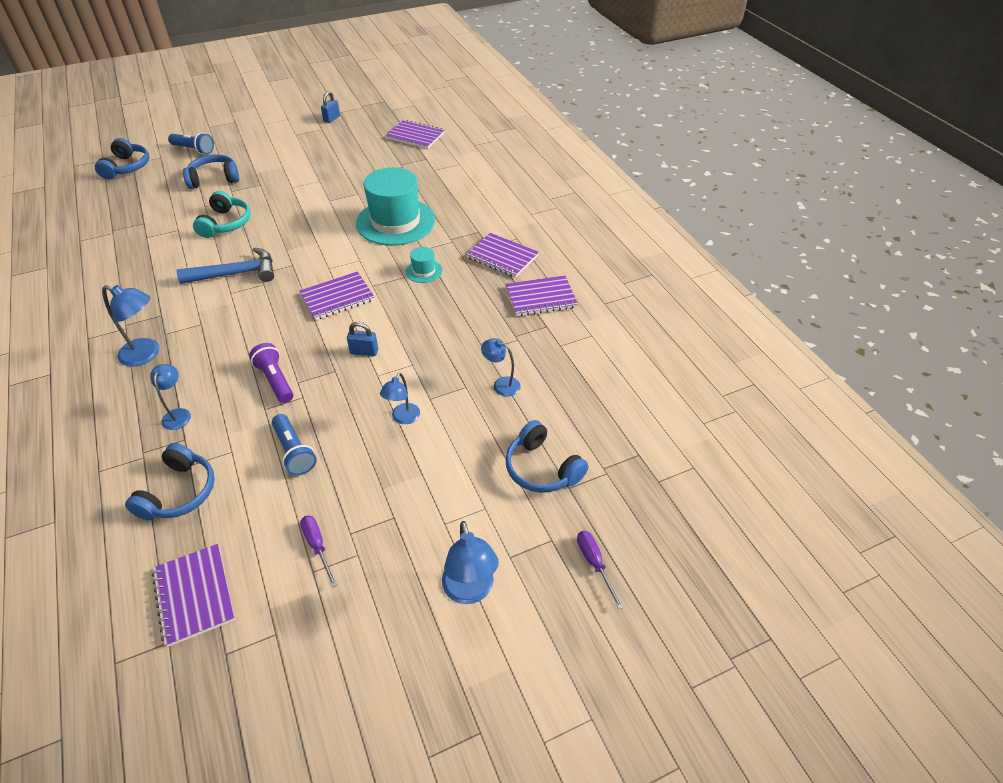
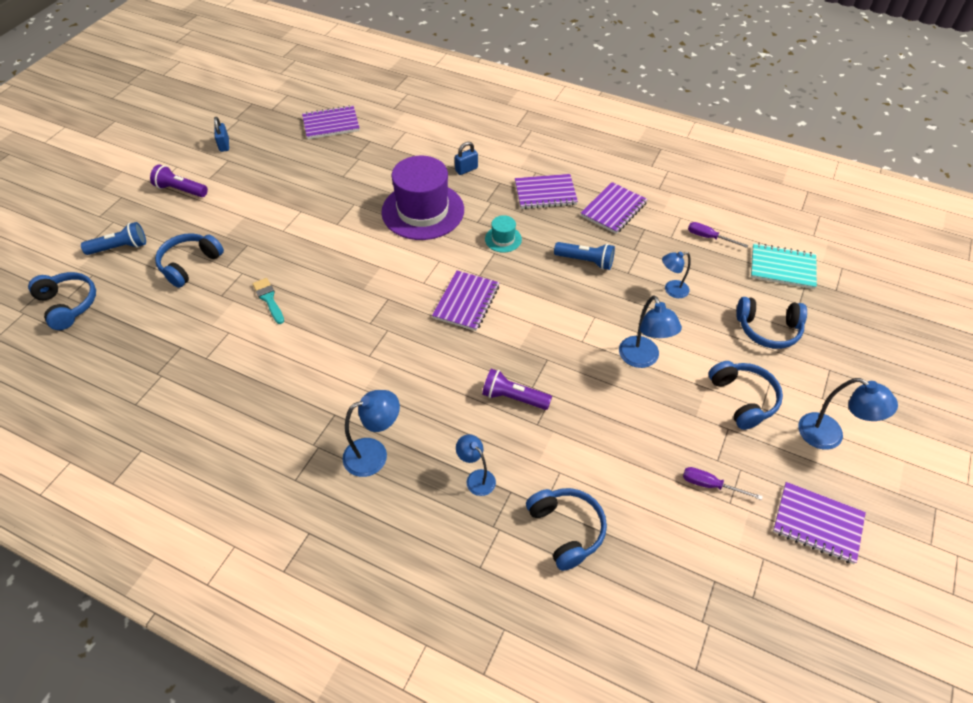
camera: 40 degrees left, 5 degrees up
purple notebook [152,544,235,647] -> purple notebook moved to [773,482,866,564]
blue hammer [177,247,274,284] -> none
turquoise headphones [193,191,251,238] -> turquoise brush [252,278,284,324]
blue flashlight [272,414,317,475] -> blue flashlight moved to [554,242,615,270]
blue padlock [347,322,378,356] -> blue padlock moved to [455,142,478,175]
turquoise hat [356,167,435,246] -> purple hat [381,156,464,240]
blue lamp [380,373,420,424] -> blue lamp [619,295,682,368], size x1.54
purple screwdriver [577,531,624,609] -> purple screwdriver moved to [688,222,748,248]
none -> purple flashlight [150,164,208,197]
none -> blue headphones [708,361,783,430]
none -> turquoise notebook [751,243,817,289]

